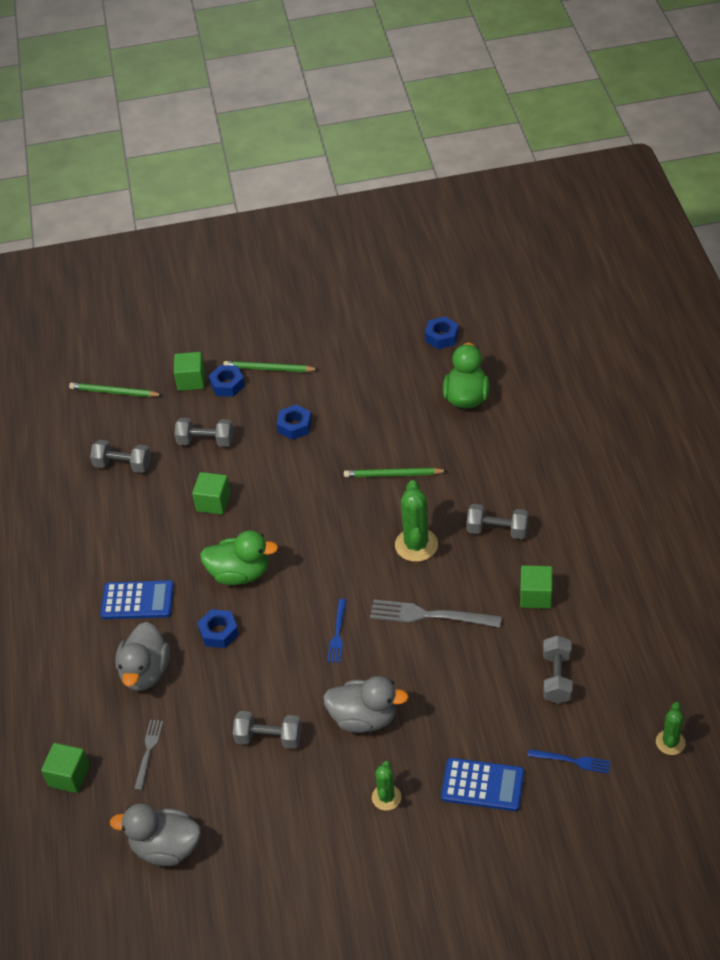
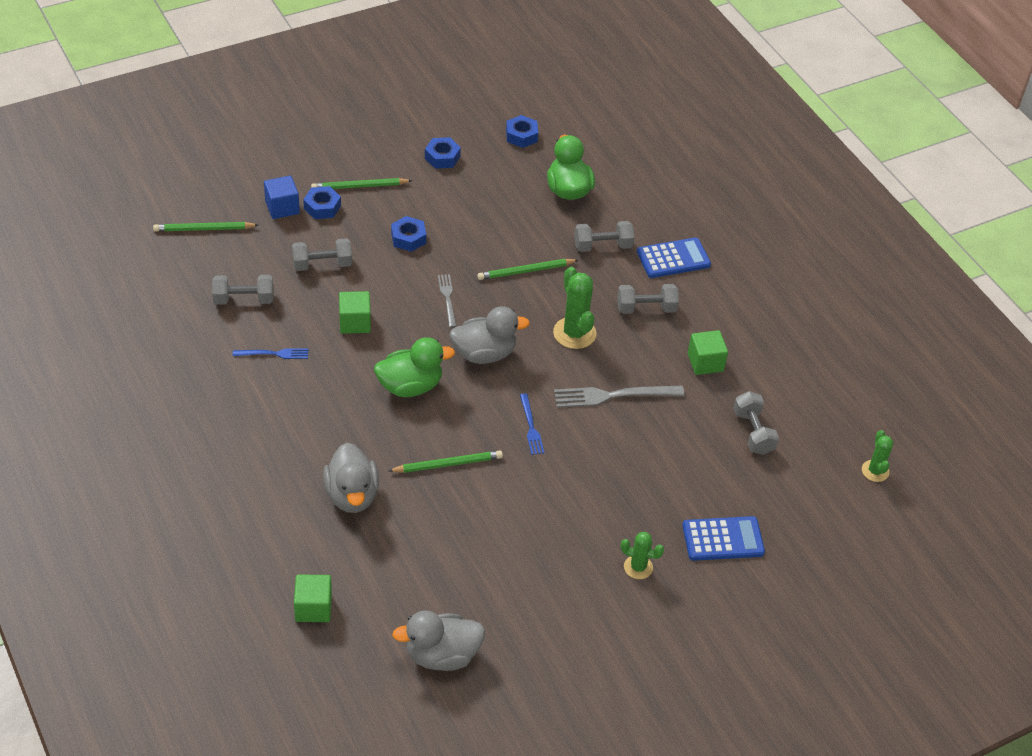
camera: 25 degrees left, 0 degrees up
blue calculator [100,580,174,619] -> blue calculator moved to [637,237,711,278]
grey fork [134,720,163,790] -> grey fork moved to [438,274,457,328]
green cube [174,352,205,391] -> blue cube [264,176,300,219]
blue nut [198,609,239,648] -> blue nut moved to [425,137,461,169]
grey dumbbell [233,711,302,749] -> grey dumbbell moved to [574,221,635,252]
grey duck [323,676,409,733] -> grey duck moved to [449,306,530,364]
green cactus [372,761,401,811] -> green cactus turned 60 degrees counterclockwise [621,532,664,579]
blue fork [528,749,611,774] -> blue fork moved to [233,348,308,359]
none -> green pencil [388,451,503,473]

